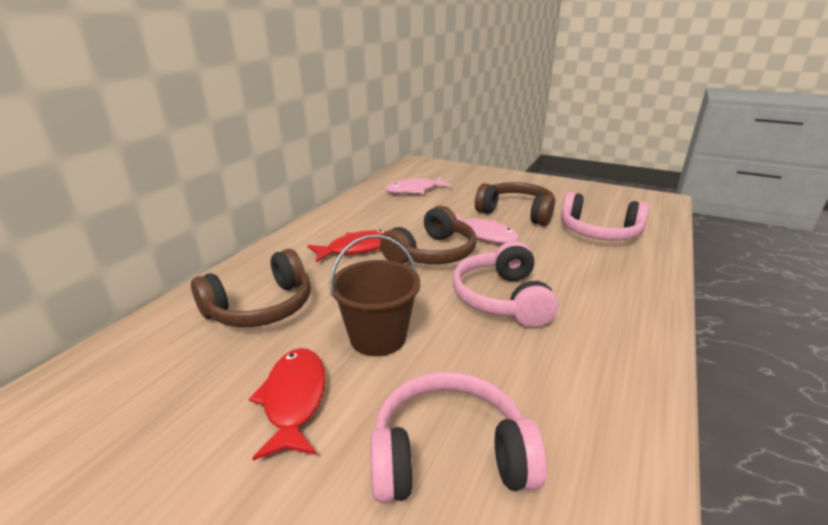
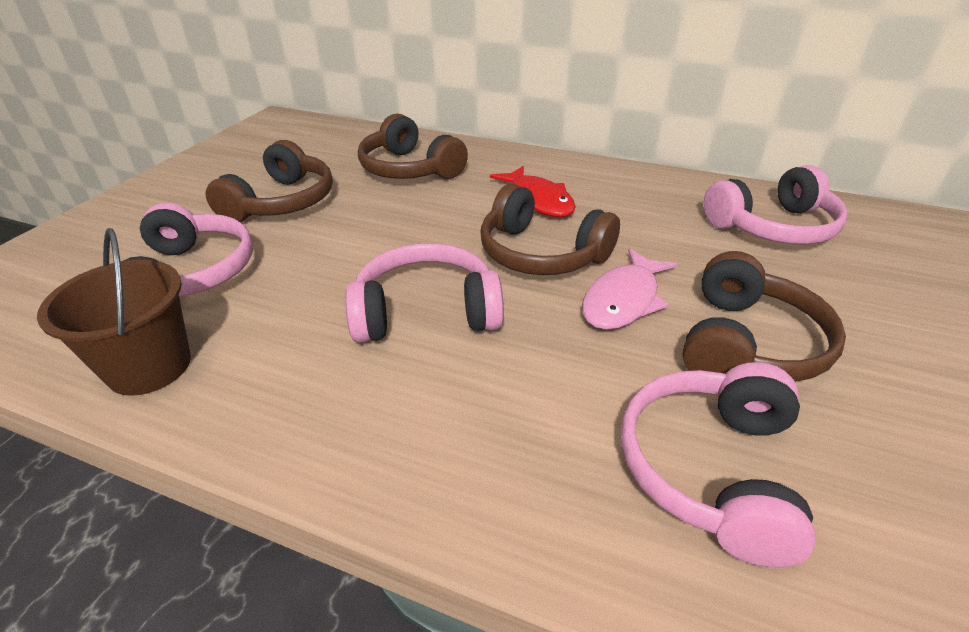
camera: 85 degrees right, 10 degrees up
red fish [249,348,326,461] -> brown headphones [206,140,333,222]
brown bucket [329,235,420,356] -> brown bucket moved to [37,228,191,396]
pink fish [385,177,452,194] -> pink headphones [704,165,848,245]

